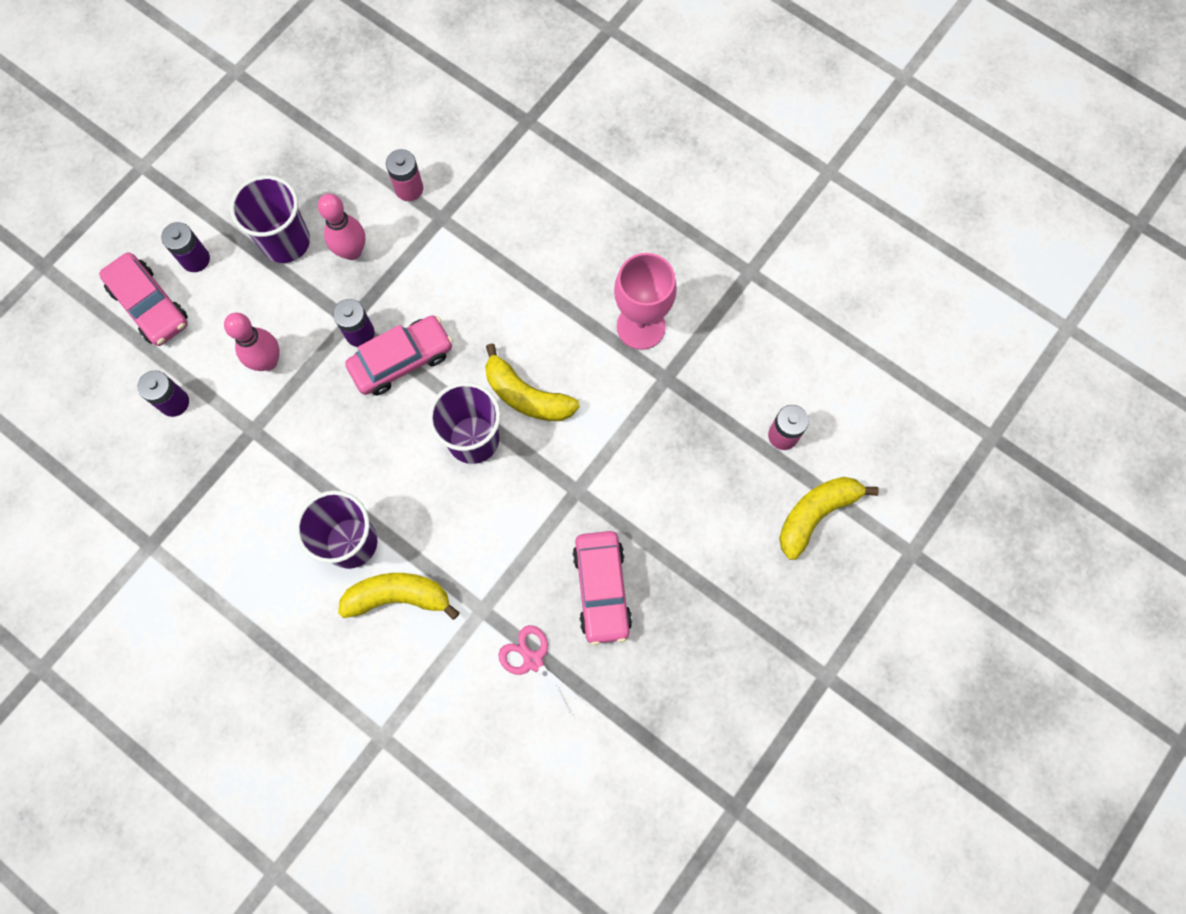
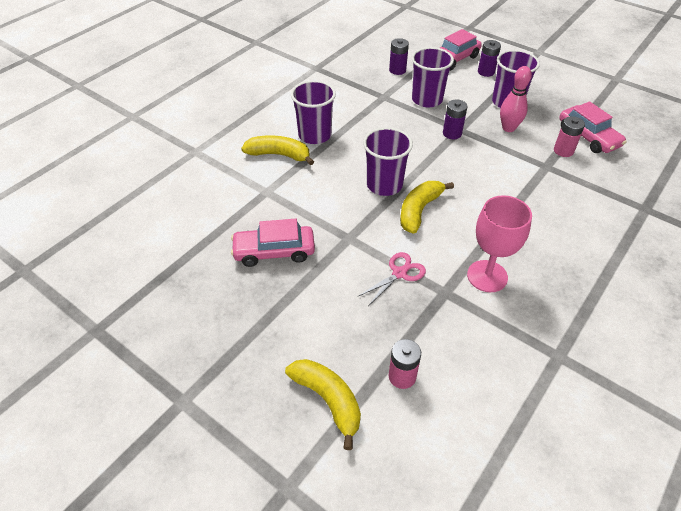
camera: 90 degrees right, 25 degrees down
pink bowling pin [224,313,280,371] -> purple cup [412,47,454,108]
yellow banana [338,573,460,620] -> yellow banana turned 75 degrees counterclockwise [241,135,314,165]
pink car [345,315,453,395] -> pink car moved to [559,101,626,153]
pink scissors [499,625,586,719] -> pink scissors moved to [359,252,426,306]

